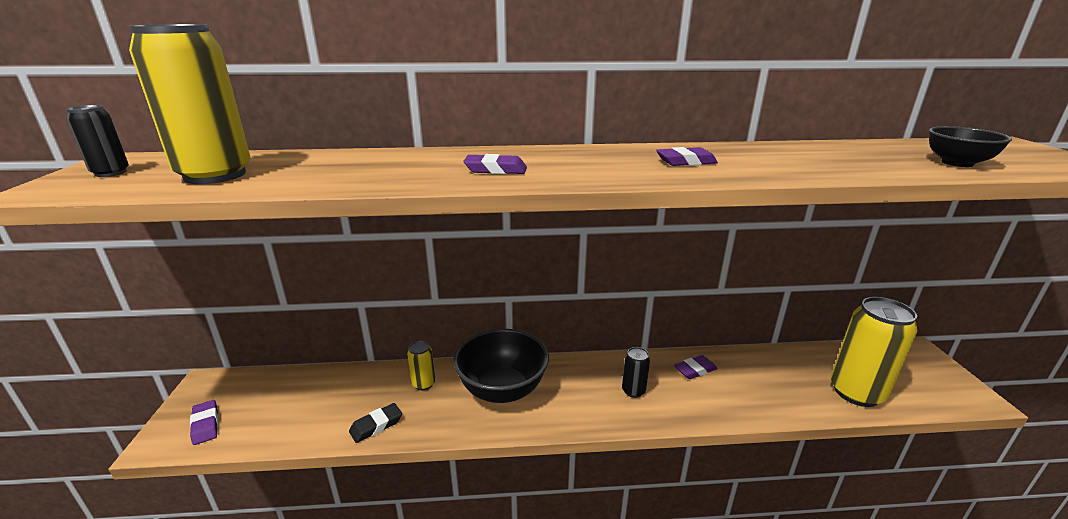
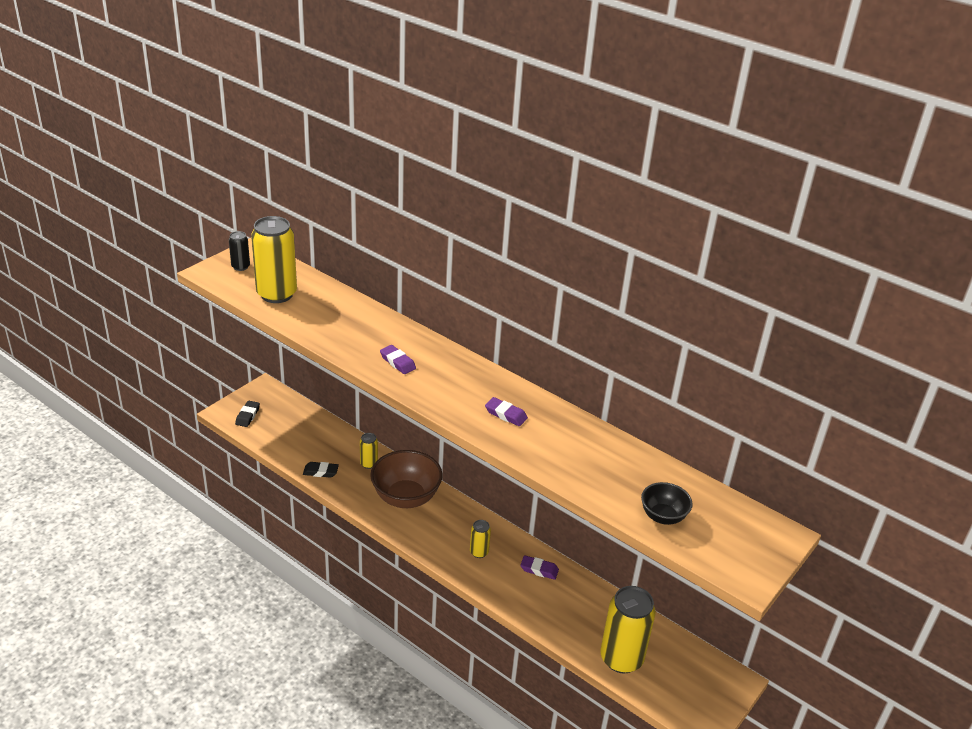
camera: 40 degrees right, 10 degrees up
purple eraser [190,400,218,445] -> black eraser [235,401,260,427]
black bowl [453,329,549,403] -> brown bowl [370,450,443,508]
black can [622,347,650,398] -> yellow can [470,520,491,558]

